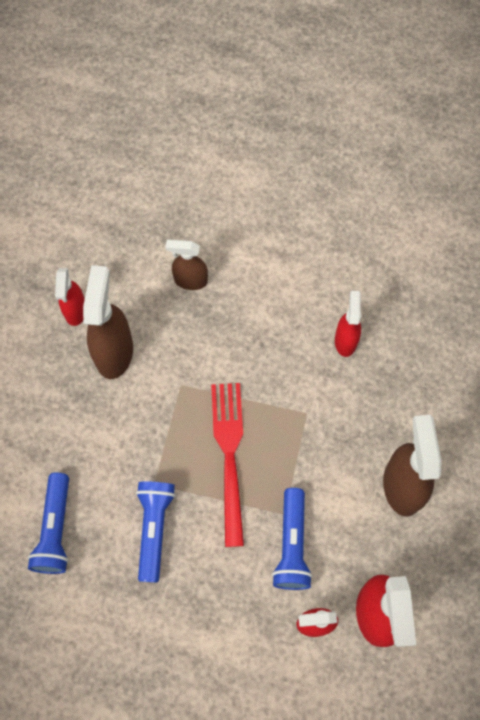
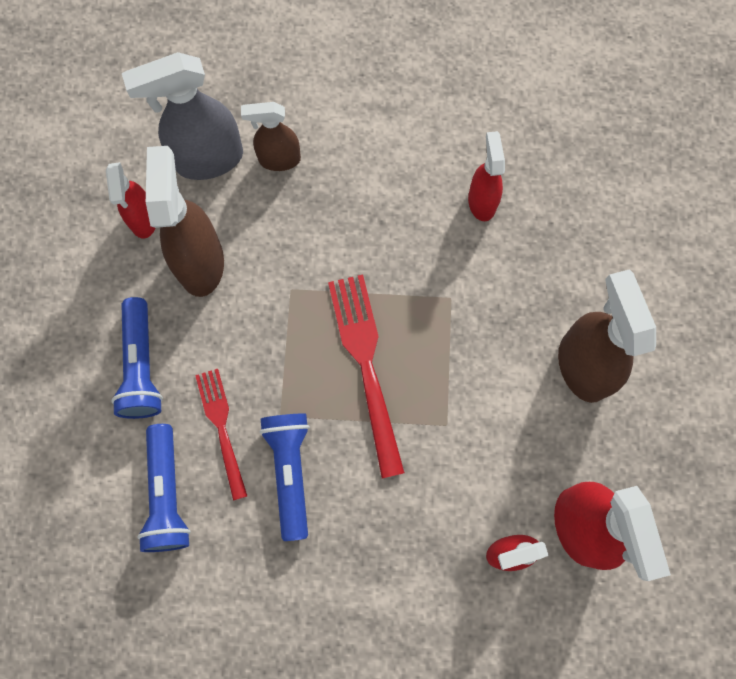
camera: 10 degrees left, 5 degrees up
blue flashlight [272,488,313,590] -> blue flashlight moved to [111,297,163,419]
none -> grey spray bottle [122,52,243,180]
none -> red fork [195,369,247,501]

